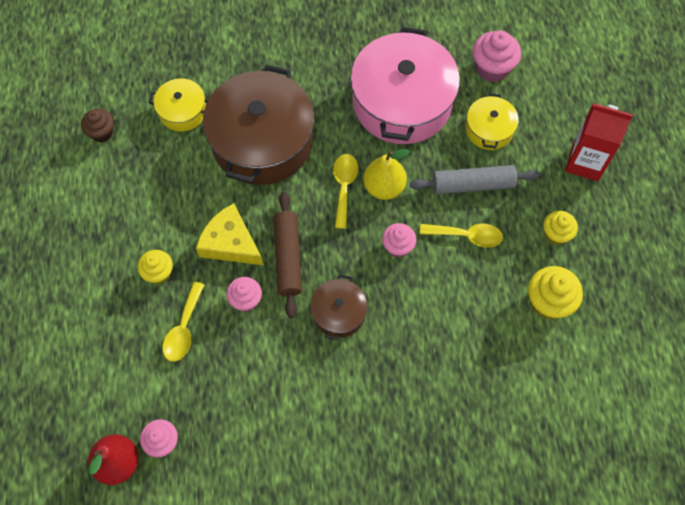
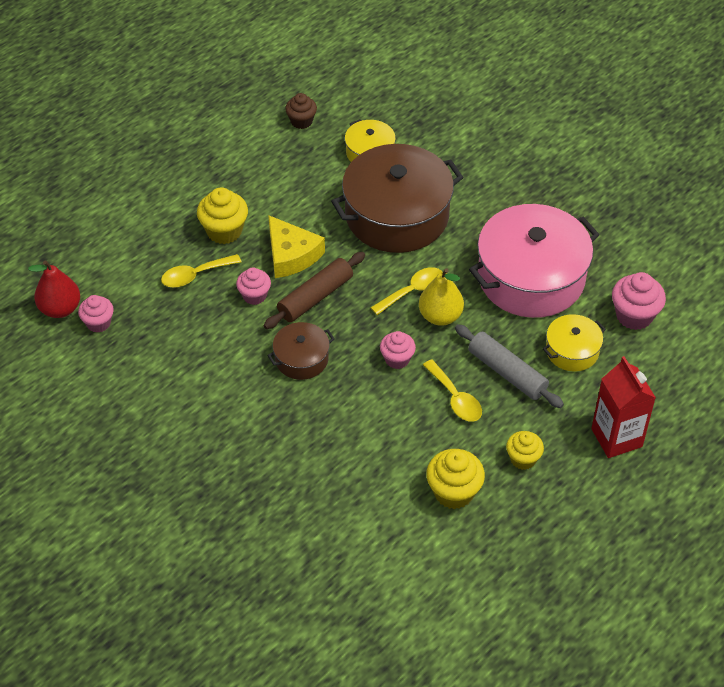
camera: 50 degrees right, 15 degrees down
yellow cupcake [138,250,173,284] -> yellow cupcake [197,187,248,244], size x1.52
yellow cheese [196,203,263,265] -> yellow cheese turned 150 degrees clockwise [268,215,325,278]

